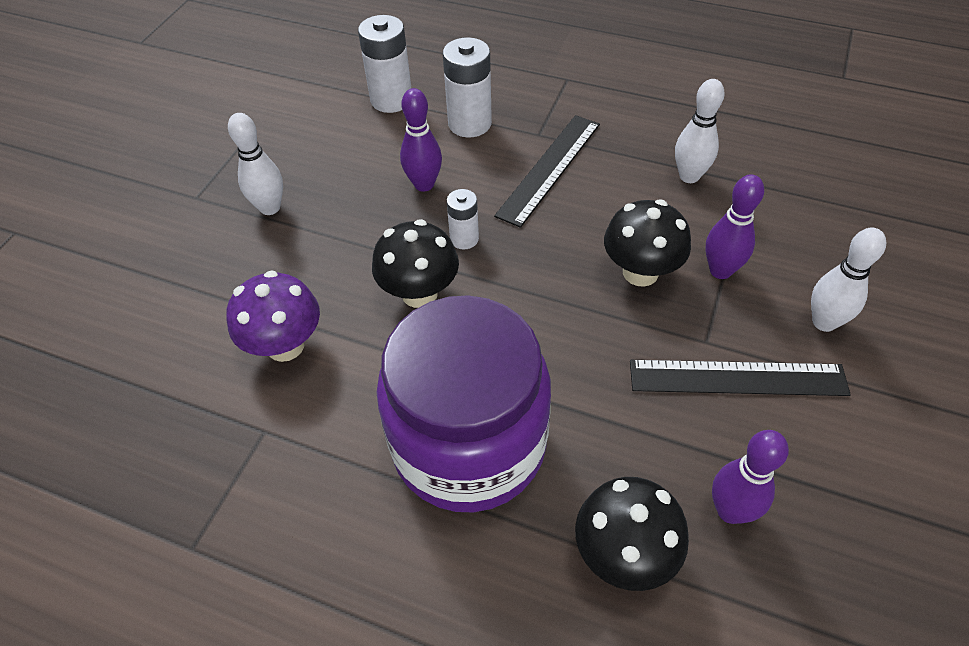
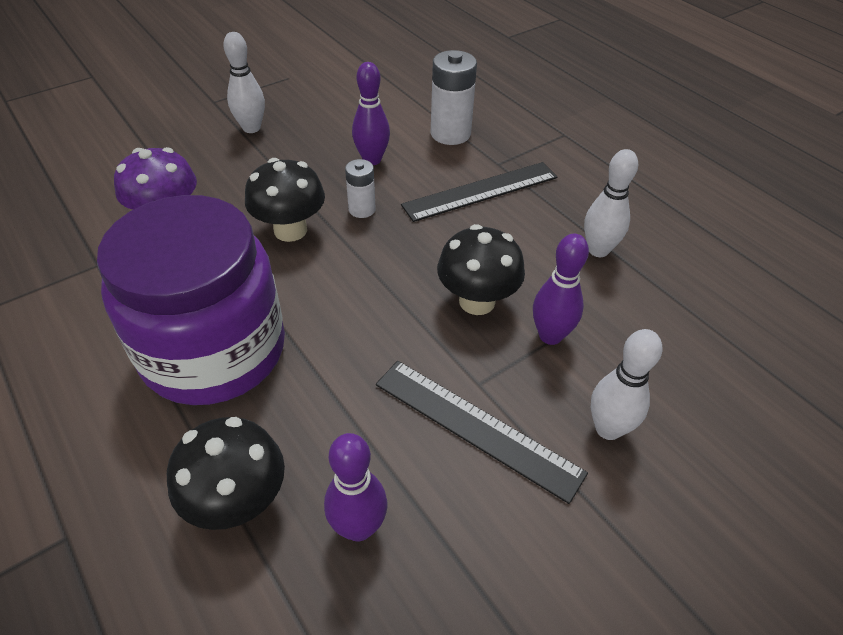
camera: 30 degrees right, 5 degrees down
white battery [358,15,411,113] -> none

